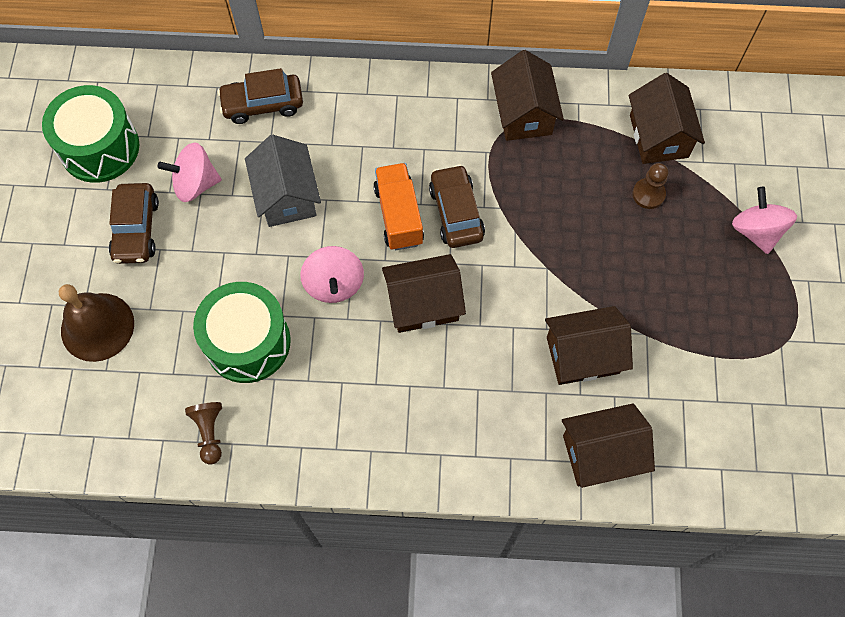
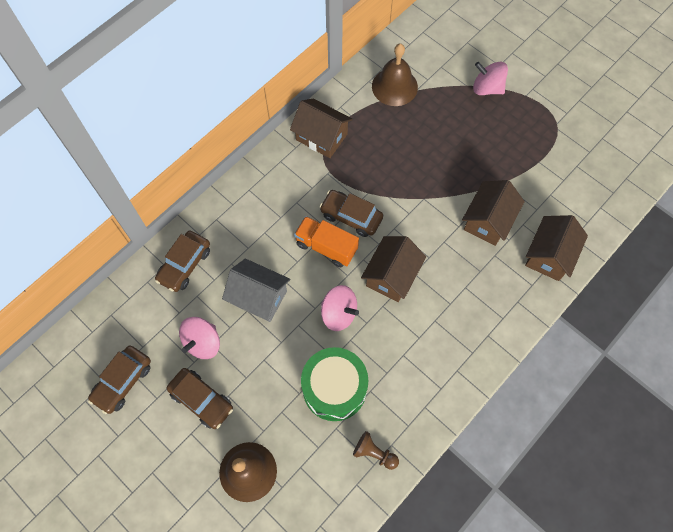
camera: 50 degrees left, 0 degrees up
green drum [42,85,140,183] -> brown car [88,346,151,414]
brown house [629,73,705,164] -> brown bell [372,44,418,106]
brown pawn [632,163,669,209] -> none

